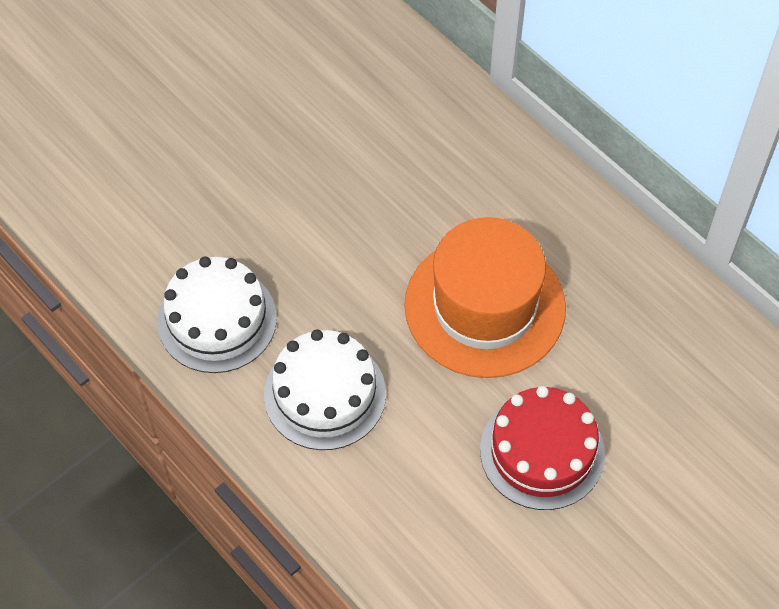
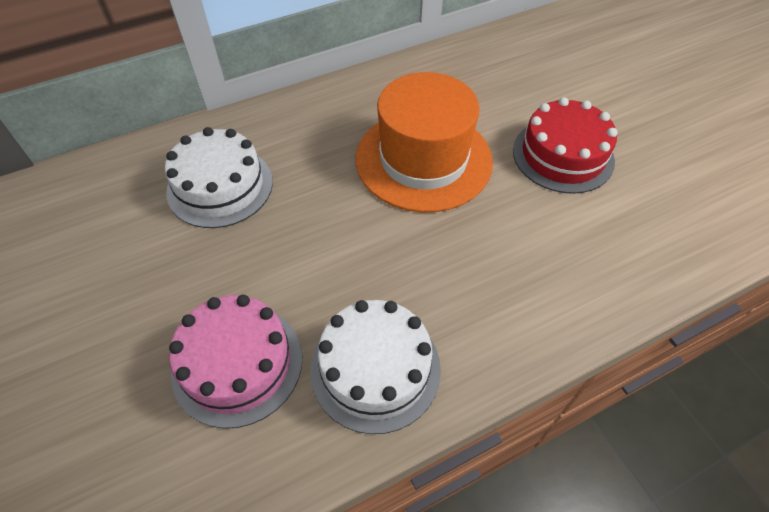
camera: 75 degrees left, 5 degrees down
white cake [264,329,386,450] -> white cake moved to [165,127,273,228]
none -> pink cake [169,295,302,429]

